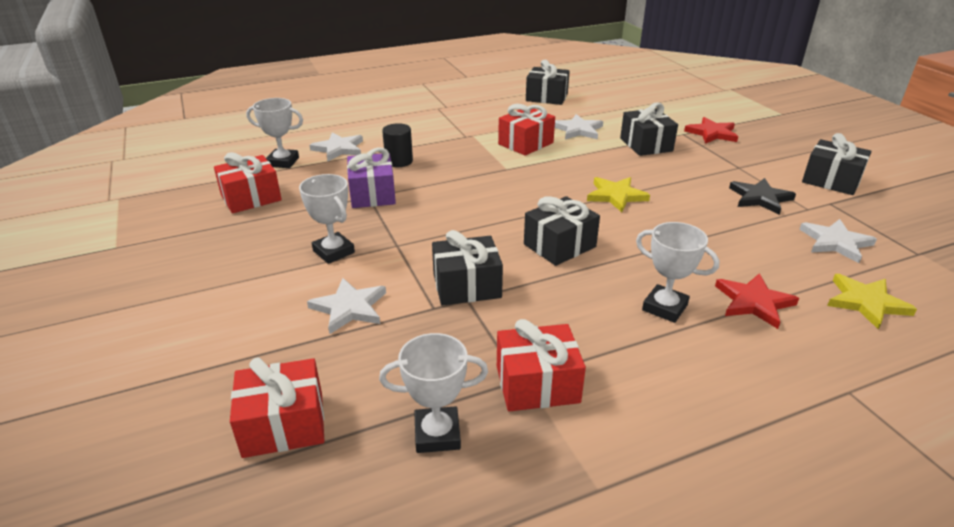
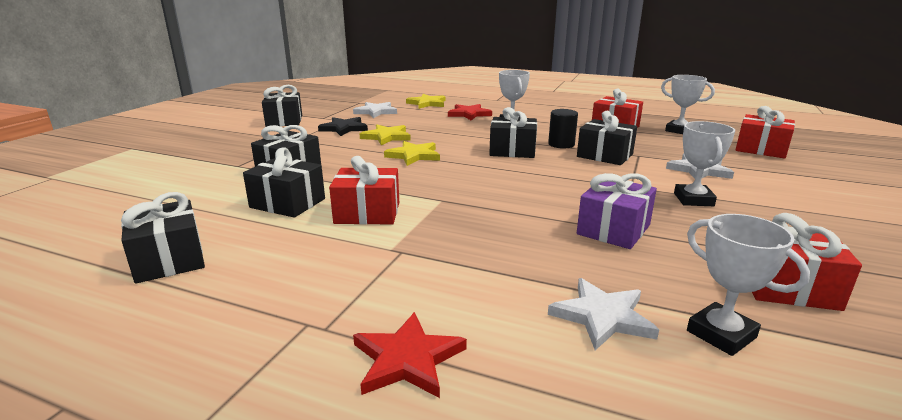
camera: 135 degrees left, 10 degrees down
black cylinder [382,123,413,167] -> black cylinder moved to [548,109,578,149]
white star [555,114,603,139] -> black gift [243,147,325,218]
red star [684,117,738,144] -> red star moved to [353,312,467,398]
none -> yellow star [359,125,411,145]

